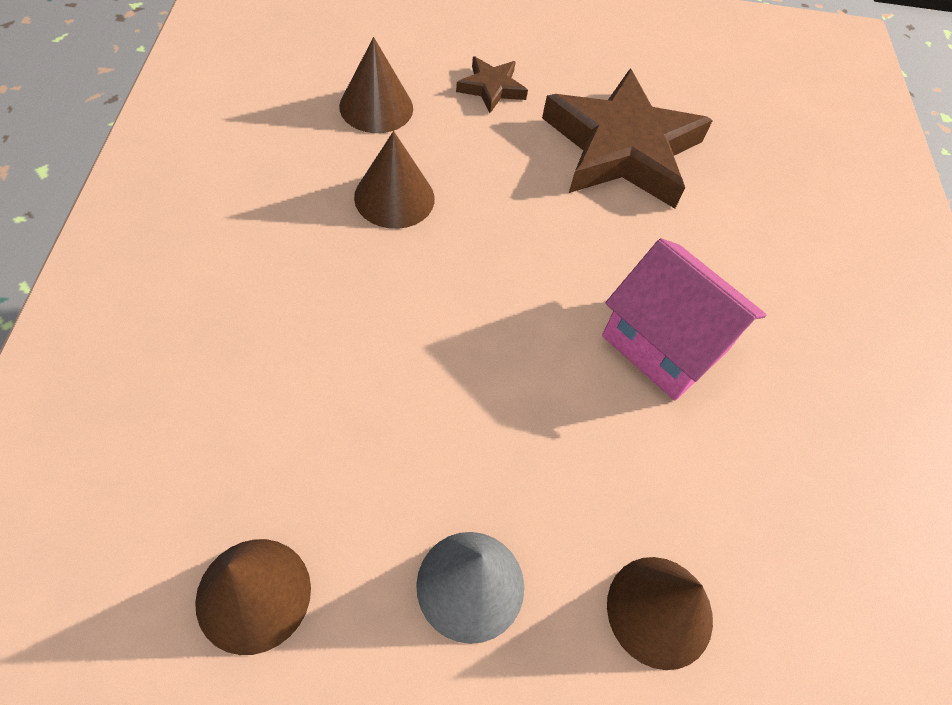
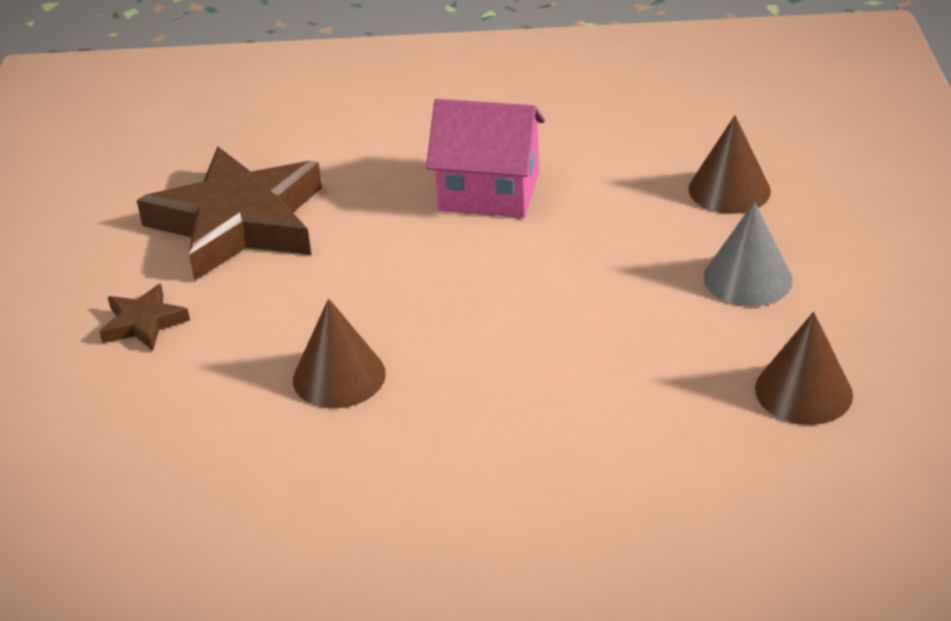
camera: 85 degrees left, 20 degrees down
brown cone [339,37,413,133] -> none
pink house [602,238,767,400] -> pink house turned 60 degrees clockwise [426,99,545,218]

